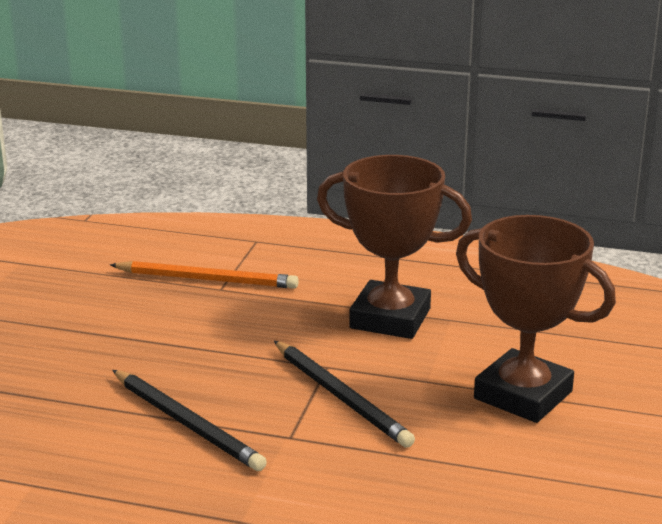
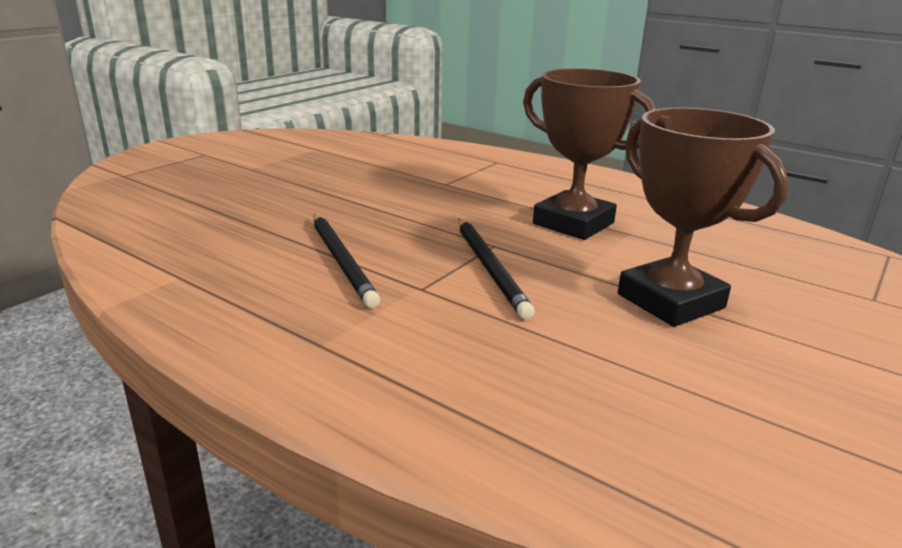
camera: 20 degrees right, 0 degrees up
orange pencil [110,261,299,289] -> none

